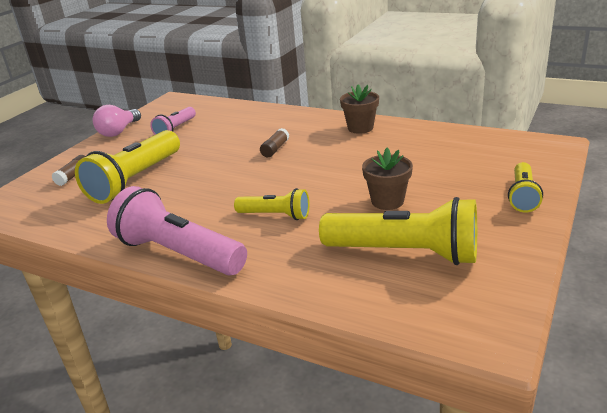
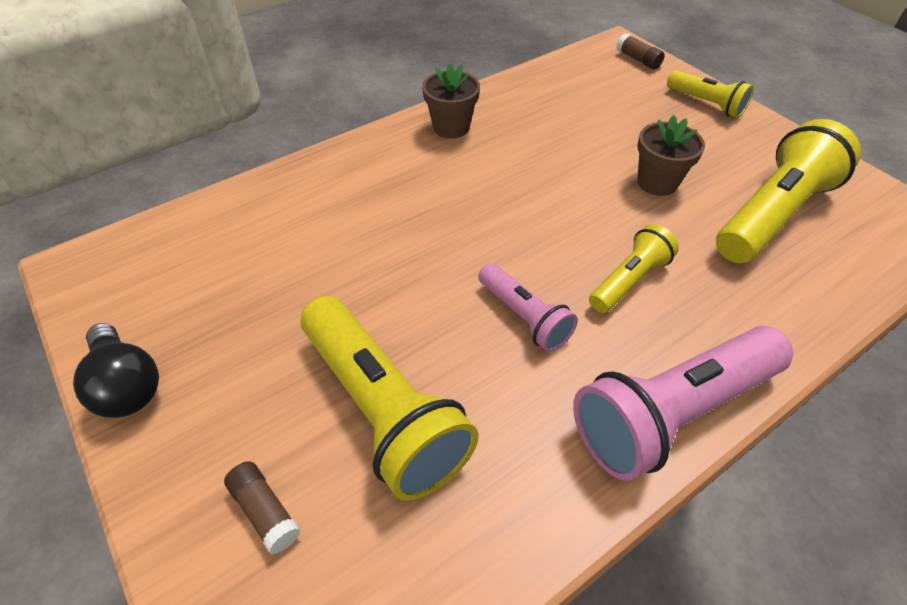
camera: 65 degrees left, 20 degrees up
pink light bulb [93,105,141,137] -> black light bulb [73,323,159,418]
pink flashlight [150,107,196,135] -> pink flashlight moved to [478,263,578,352]
brown glue stick [260,128,289,157] -> brown glue stick moved to [616,33,665,69]

